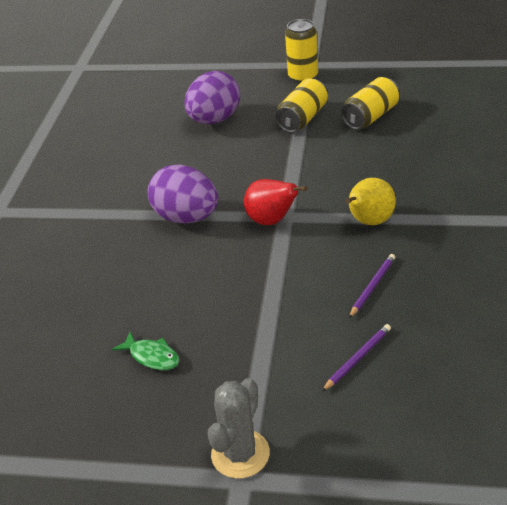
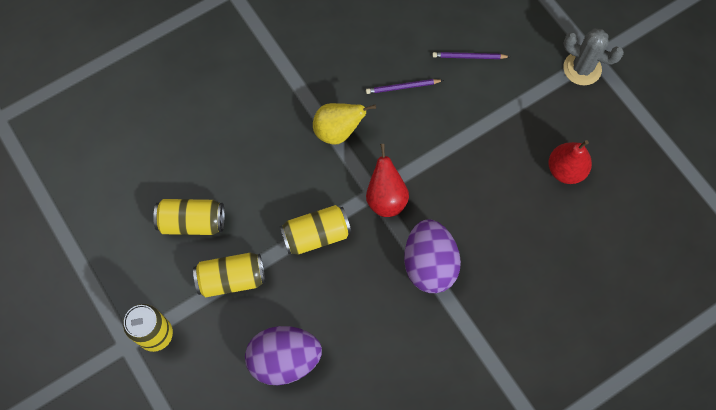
camera: 135 degrees left, 30 degrees up
green fish [112,332,179,370] -> red pear [548,140,592,184]
grey cactus [208,378,270,479] -> grey cactus turned 45 degrees clockwise [563,29,624,85]
none -> yellow can [280,205,351,255]

